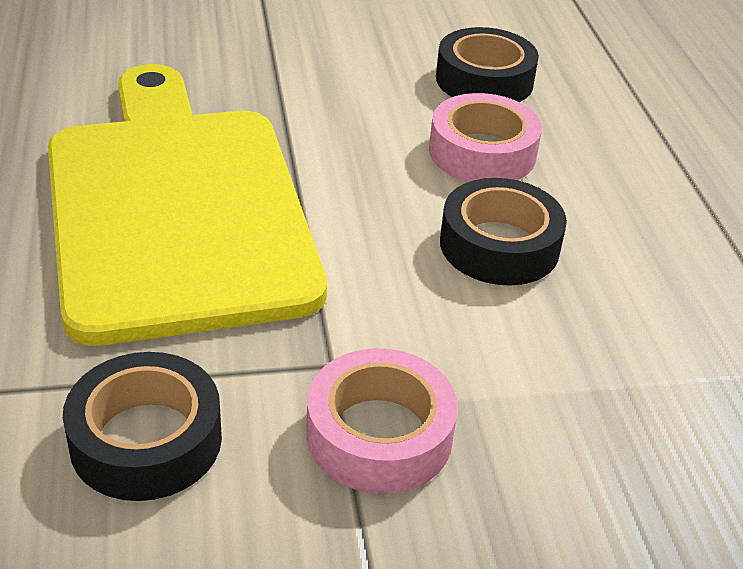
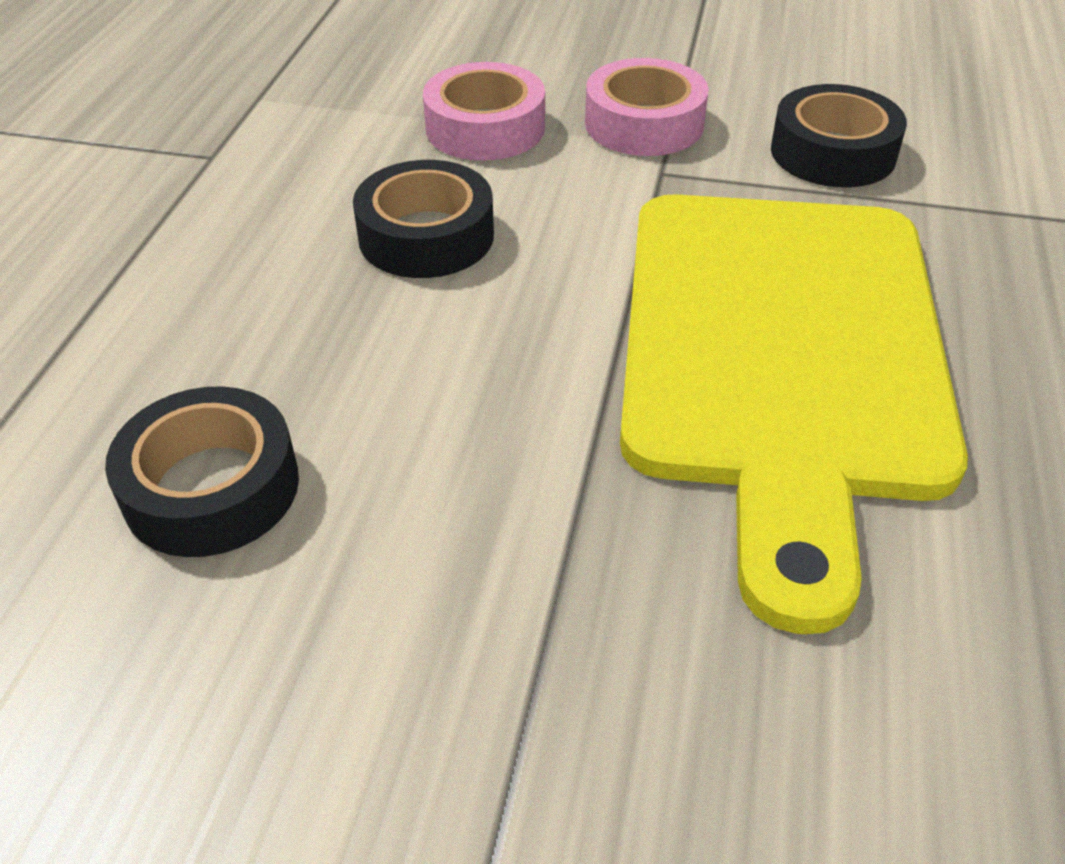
camera: 155 degrees left, 5 degrees up
pink tape [429,93,542,182] -> pink tape moved to [423,62,545,161]

